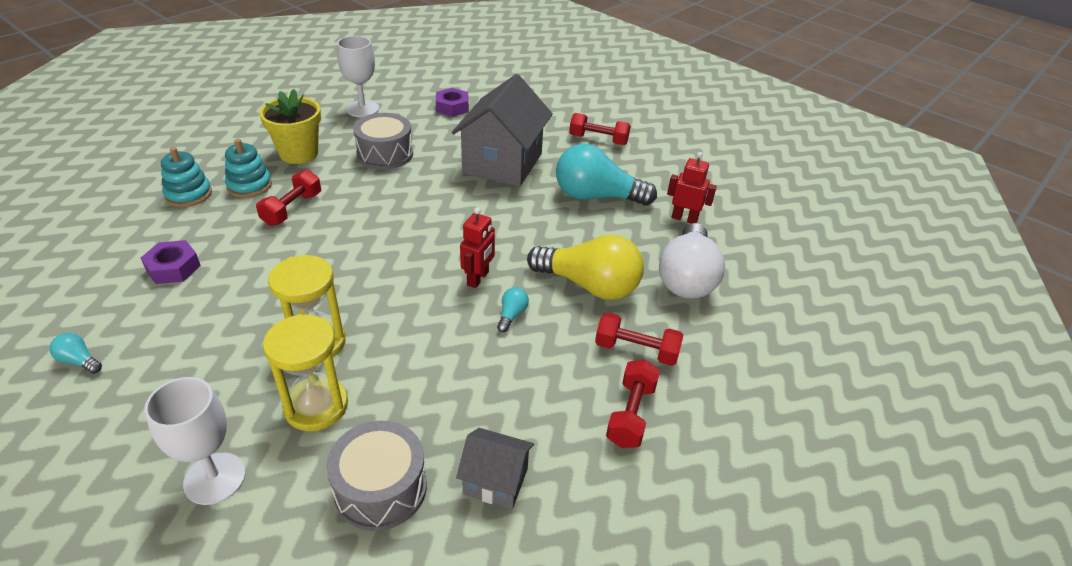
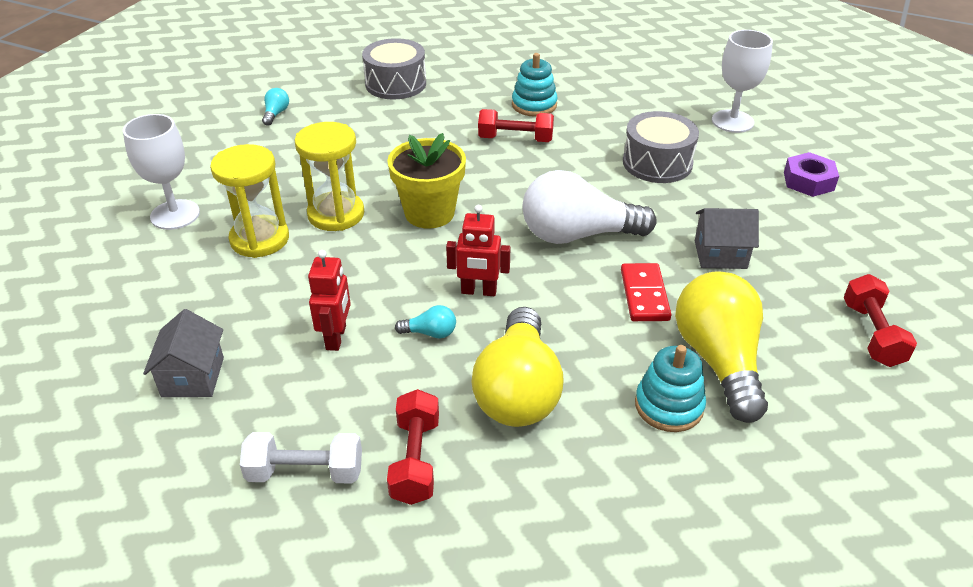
camera: 75 degrees right, 0 degrees up
purple nut [141,240,201,284] -> none
turquoise stacking toy [161,147,212,207] -> turquoise stacking toy moved to [635,345,706,432]
yellow flower pot [259,89,321,164] -> yellow flower pot moved to [387,133,466,229]
grey drum [326,420,427,531] -> grey drum moved to [362,38,426,99]
grey house [452,74,553,187] -> grey house [695,208,759,269], size x0.50
turquoise light bulb [556,144,657,206] -> yellow light bulb [675,272,768,423]
red dumbbell [606,360,660,448] -> white dumbbell [240,432,362,483]
white light bulb [659,223,725,299] -> white light bulb moved to [522,170,656,244]
red robot [667,152,717,223] -> red robot moved to [308,250,351,351]
none -> red domino [621,263,671,321]

